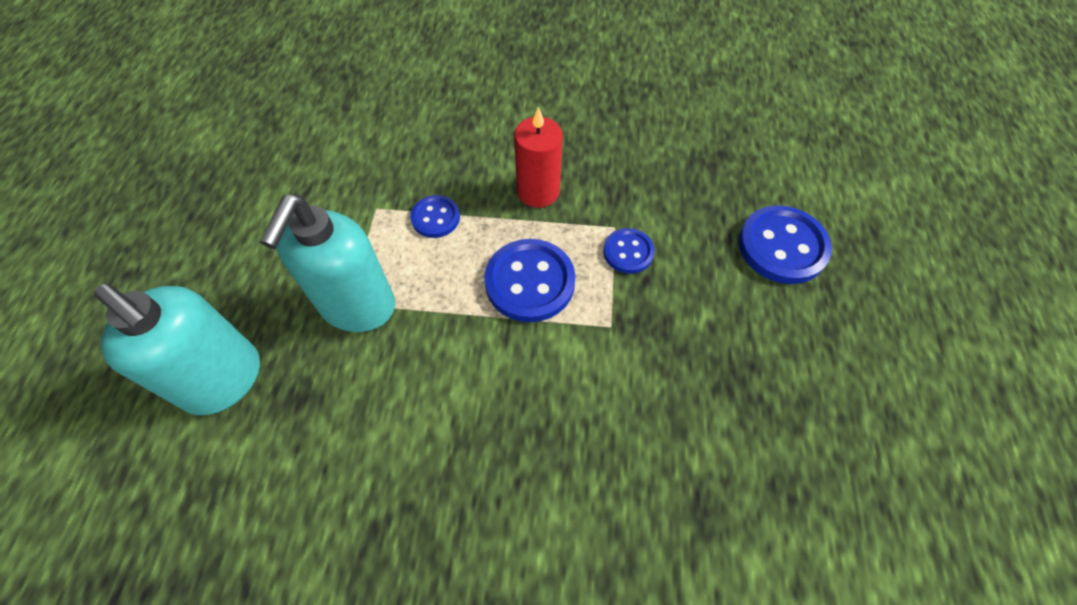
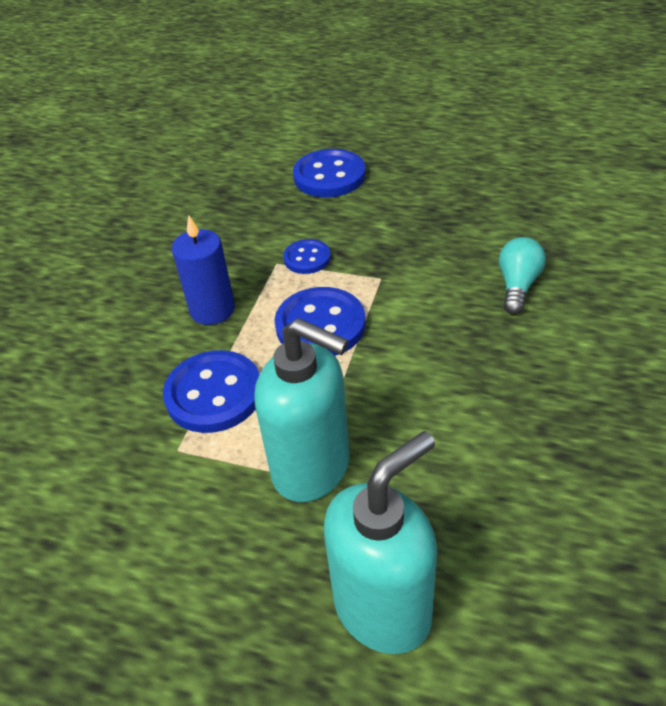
camera: 75 degrees left, 15 degrees down
blue button [410,195,460,238] -> blue button [163,350,260,433], size x1.74
red candle [514,107,563,208] -> blue candle [172,215,235,325]
none -> turquoise light bulb [499,237,546,315]

